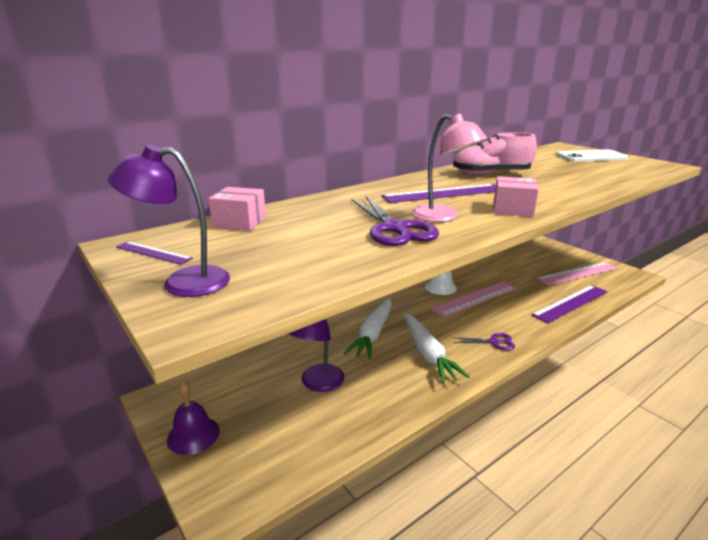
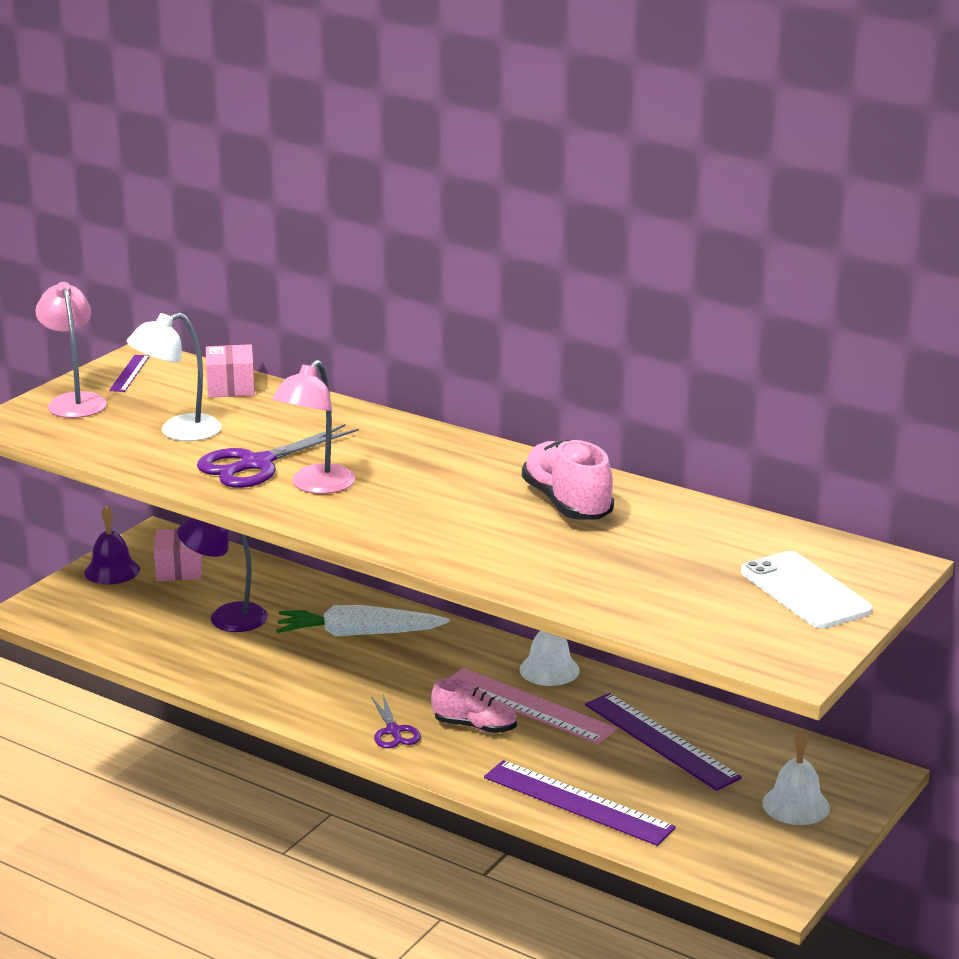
camera: 70 degrees right, 0 degrees up
purple lamp [108,144,230,297] -> pink lamp [35,282,107,418]
purple ruler [381,184,496,203] -> purple ruler moved to [585,693,742,791]
white carrot [404,313,470,384] -> none
pink box [494,176,539,217] -> pink box moved to [154,529,202,581]
pink ruler [536,262,618,286] -> none
none -> white lamp [127,313,222,441]
none -> pink shoe [431,678,517,733]
none -> white bell [762,730,830,825]

